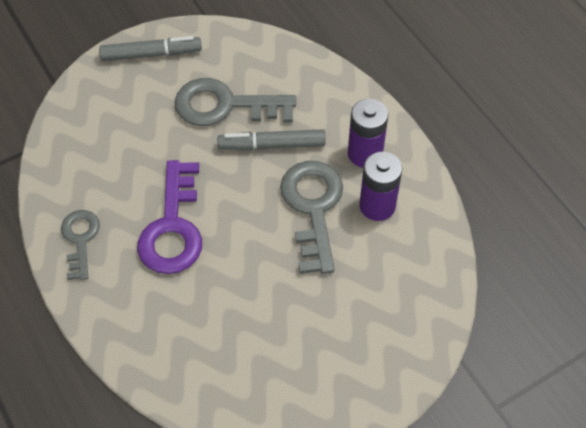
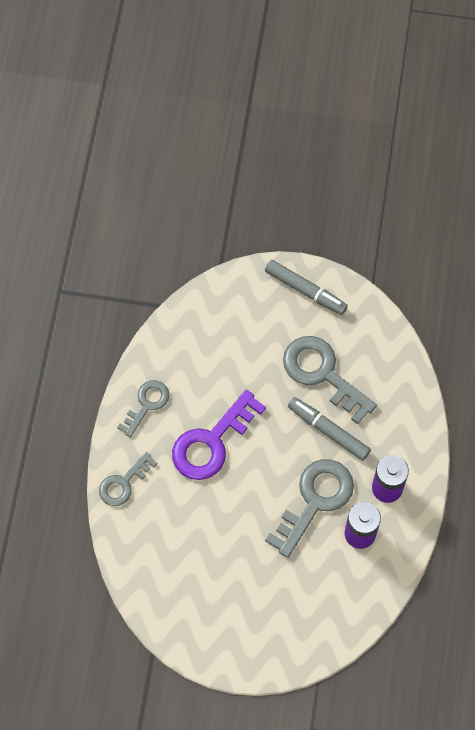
camera: 40 degrees right, 10 degrees up
none -> grey key [99,452,158,506]

